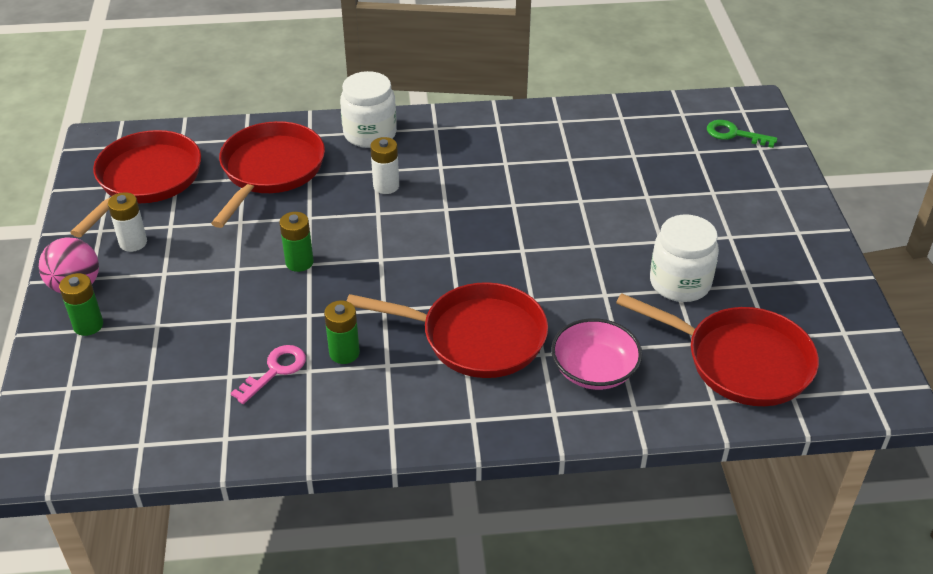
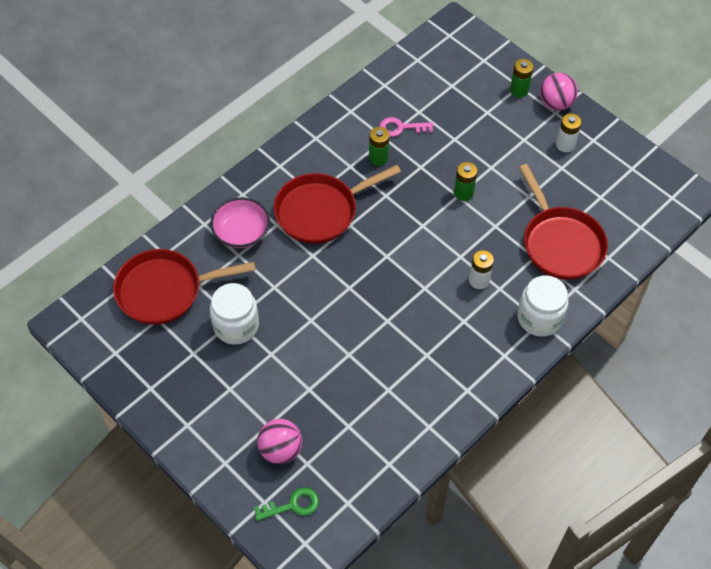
camera: 140 degrees right, 15 degrees up
red pan [70,130,201,237] -> none
pink key [231,345,306,404] -> pink key turned 90 degrees clockwise [379,117,434,137]
none -> pink ball [257,419,302,464]

